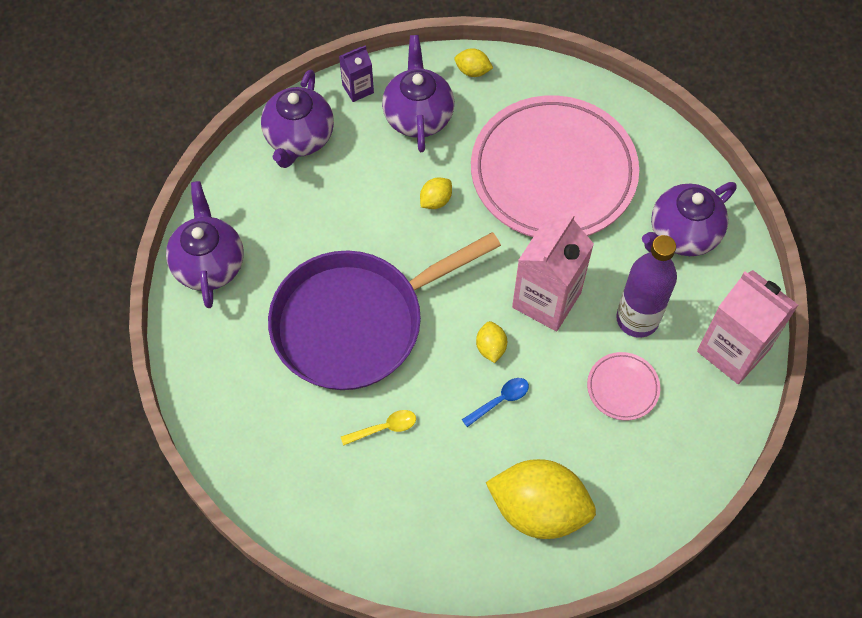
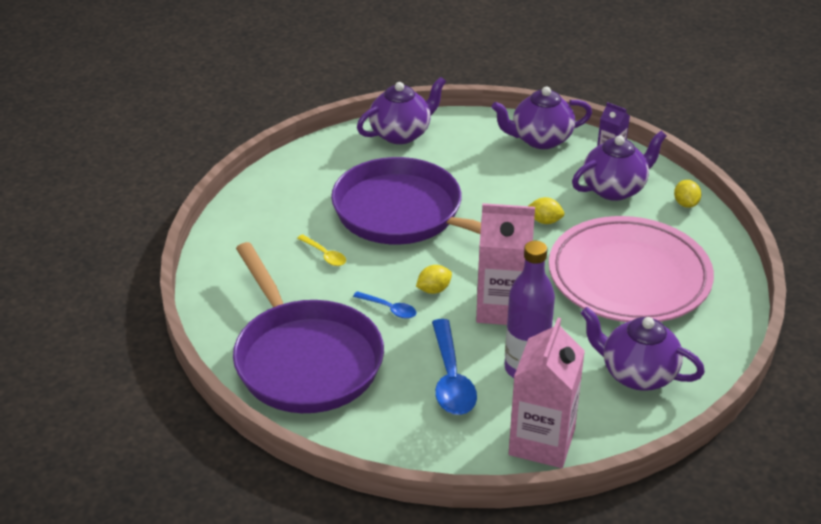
camera: 65 degrees right, 25 degrees down
yellow lemon [486,459,596,539] -> purple pan [233,242,384,413]
pink plate [587,352,660,421] -> blue spoon [432,319,477,415]

